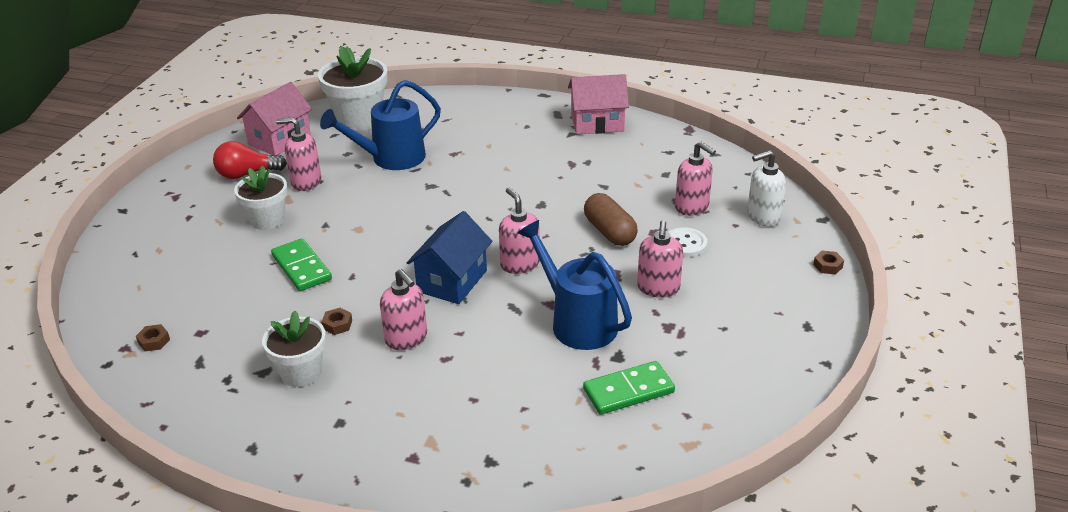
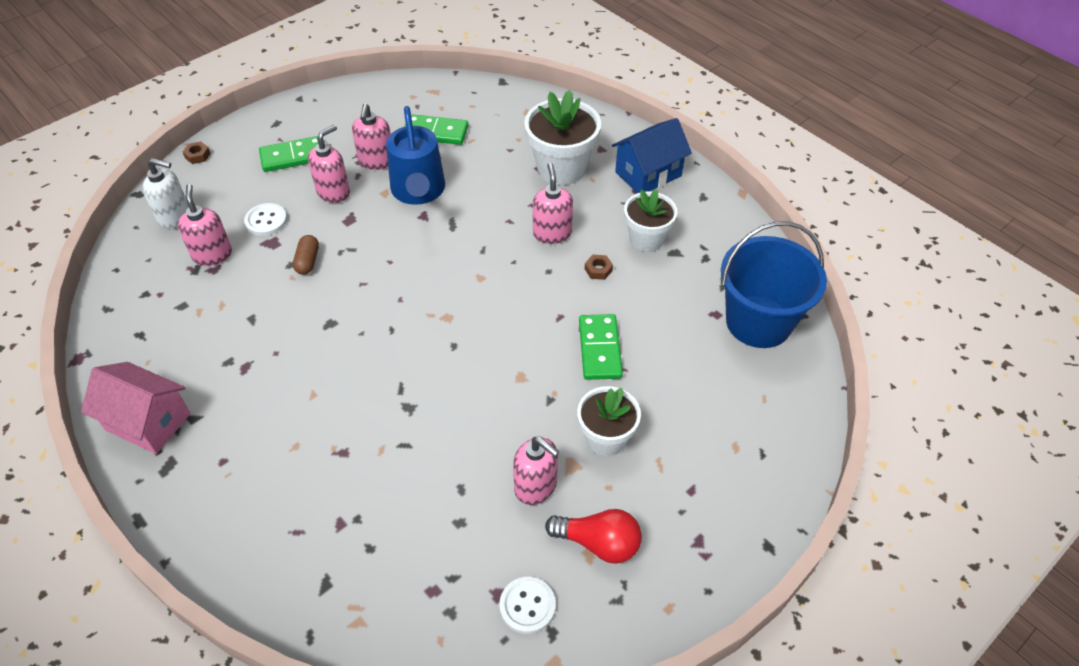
camera: 150 degrees left, 15 degrees up
brown nut [136,324,170,351] -> blue bucket [721,221,827,348]
pink house [237,82,312,156] -> white button [499,577,556,634]
white flower pot [318,46,388,131] -> white flower pot moved to [524,90,601,185]
blue watering can [320,80,441,170] -> none
blue house [407,211,492,304] -> blue house moved to [612,118,692,193]
pink soap dispenser [499,188,540,274] -> pink soap dispenser moved to [352,103,391,170]
brown capsule [584,193,638,246] -> brown capsule [293,235,319,275], size x0.63
none -> green domino [259,136,318,172]

